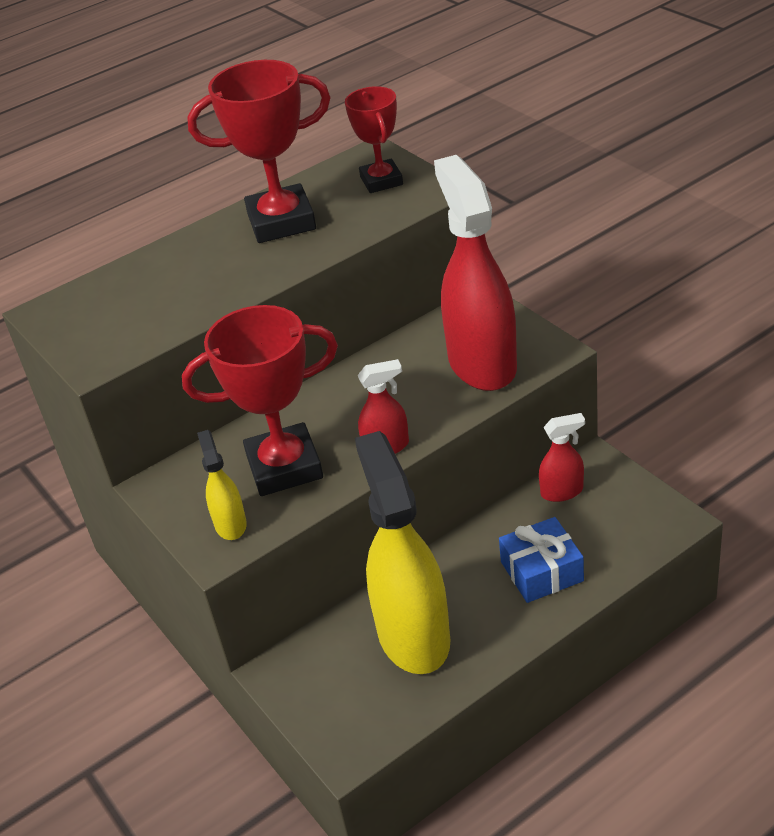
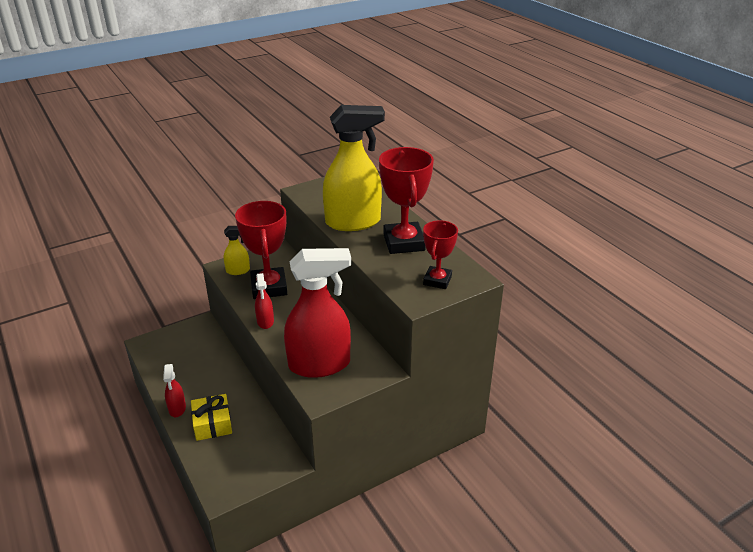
camera: 90 degrees right, 5 degrees down
red trophy [345,86,403,193] -> red trophy turned 60 degrees counterclockwise [423,220,458,289]
yellow spray bottle [355,431,450,674] -> yellow spray bottle moved to [323,105,385,231]
blue gift [499,517,584,603] -> yellow gift [191,394,232,441]
red spray bottle [539,413,585,502] -> red spray bottle moved to [163,364,186,417]

